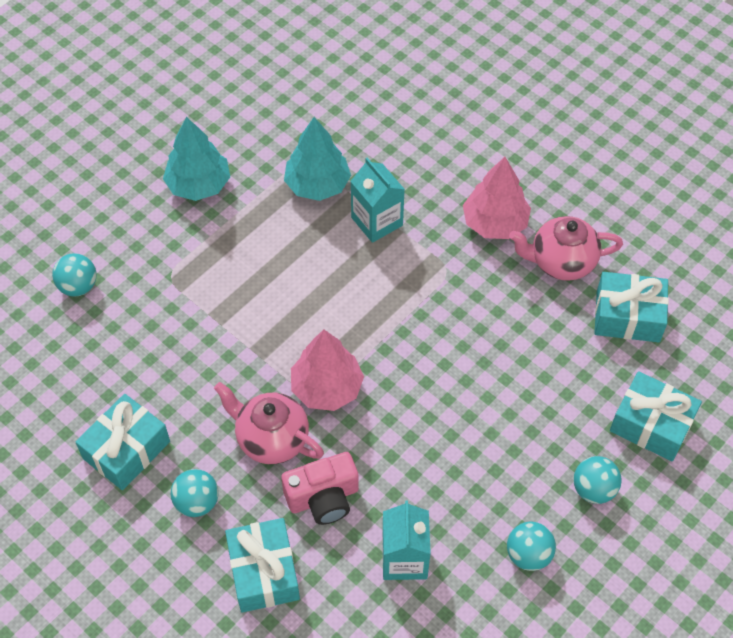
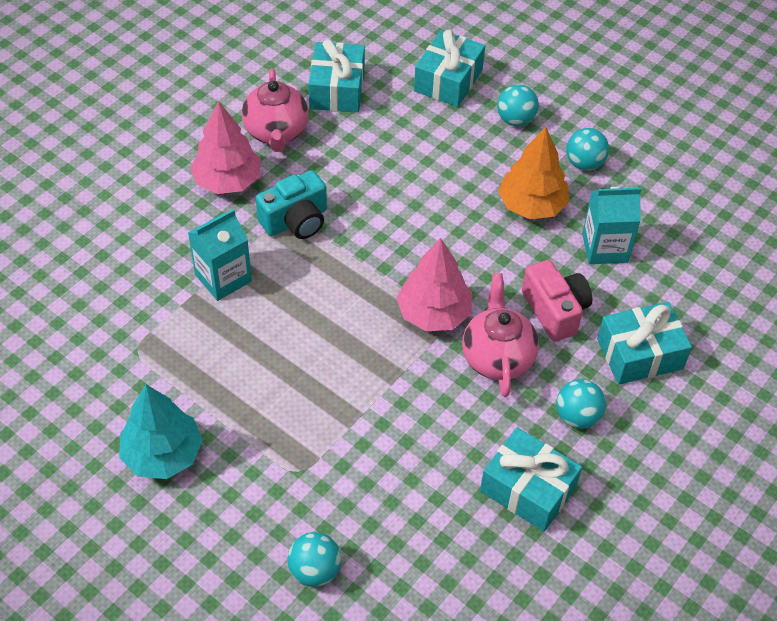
camera: 95 degrees left, 5 degrees down
pink teapot [214,382,324,464] -> pink teapot turned 150 degrees clockwise [462,273,539,397]
turquoise tree [284,117,351,201] -> none
none -> turquoise camera [256,170,327,239]
none -> orange tree [498,127,569,219]

